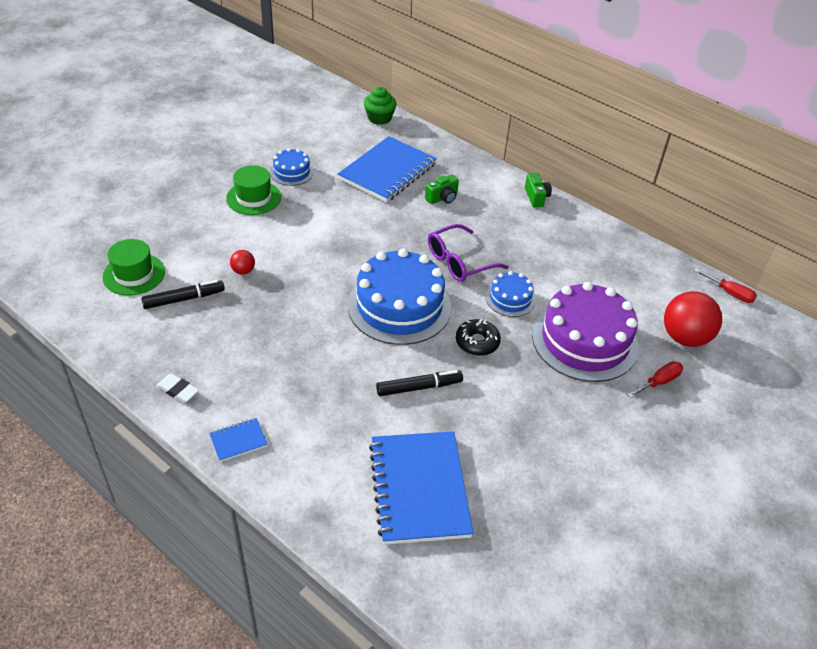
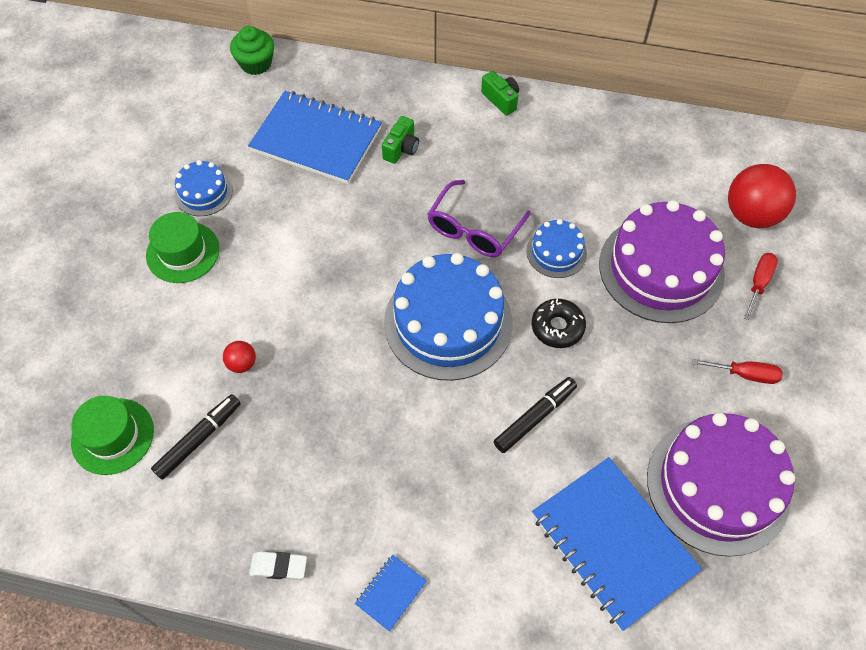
camera: 25 degrees left, 15 degrees up
blue notebook [338,136,437,203] -> blue notebook turned 75 degrees counterclockwise [248,91,382,184]
red screwdriver [694,269,757,303] -> red screwdriver moved to [693,359,783,384]
none -> purple cake [647,412,795,557]

